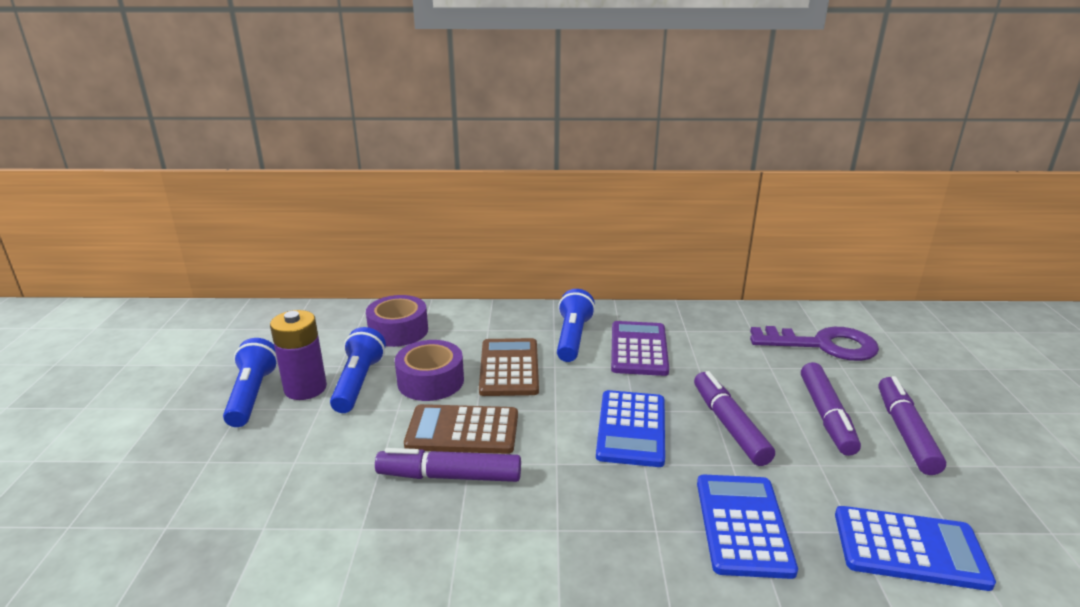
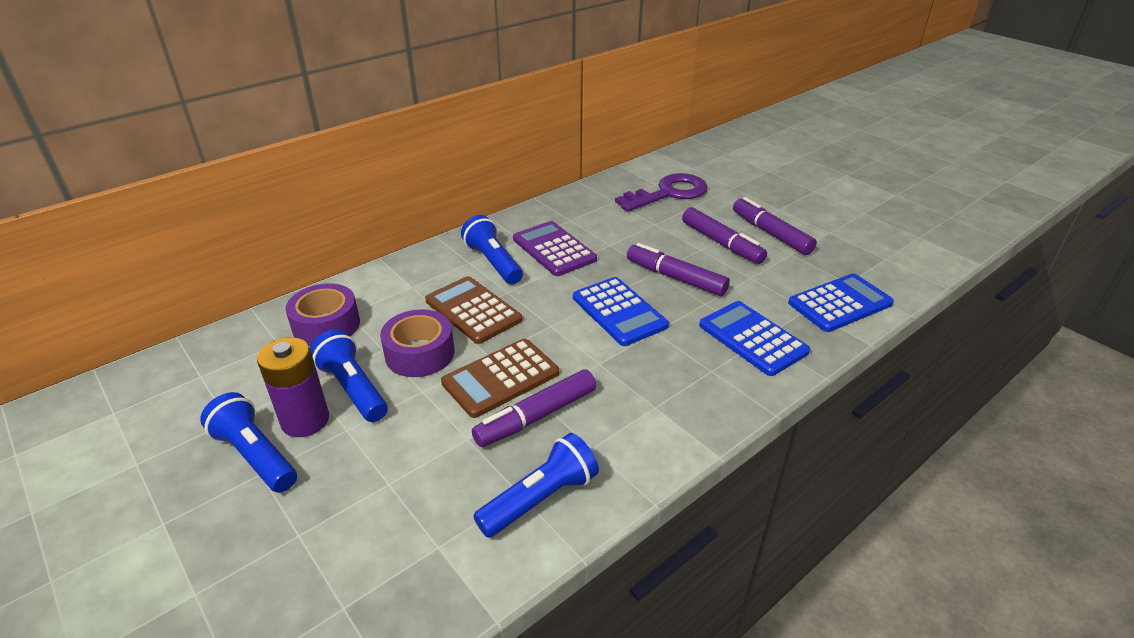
camera: 40 degrees left, 10 degrees up
none -> blue flashlight [473,433,599,538]

